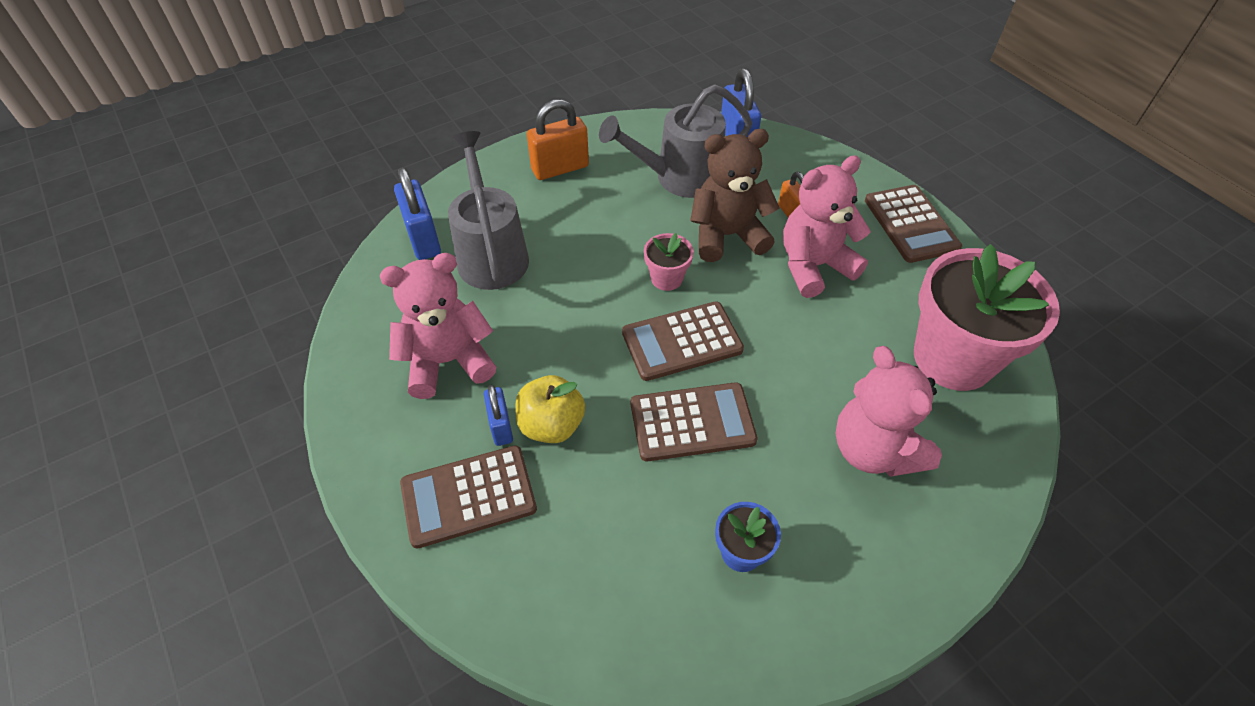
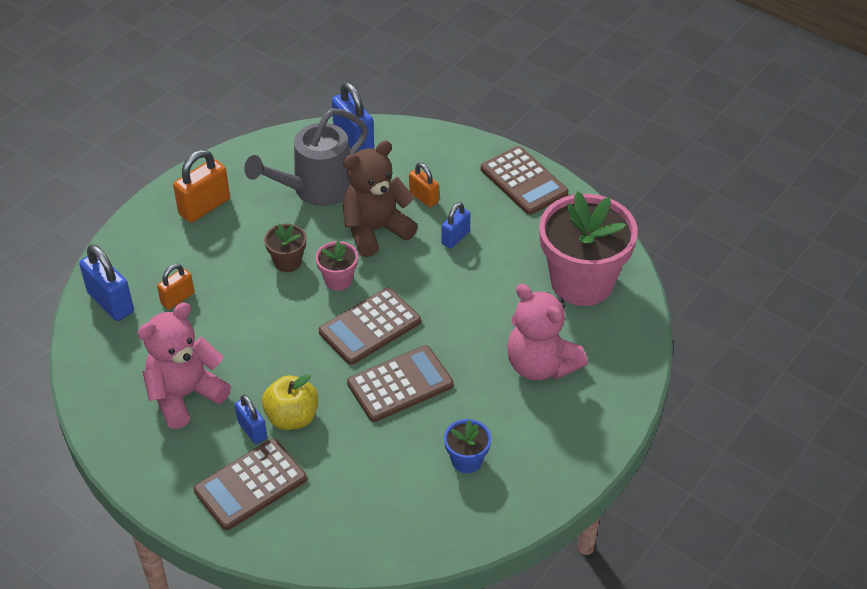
camera: 20 degrees left, 5 degrees down
grey watering can [448,131,529,290] -> orange padlock [157,264,194,310]
pink teddy bear [783,155,871,298] -> blue padlock [441,202,470,249]
none -> brown flower pot [264,224,306,272]

